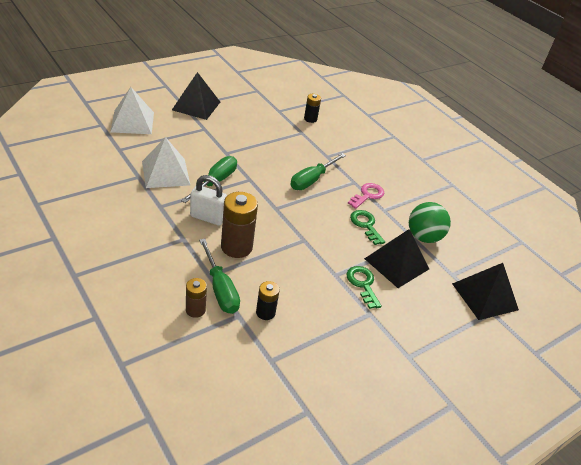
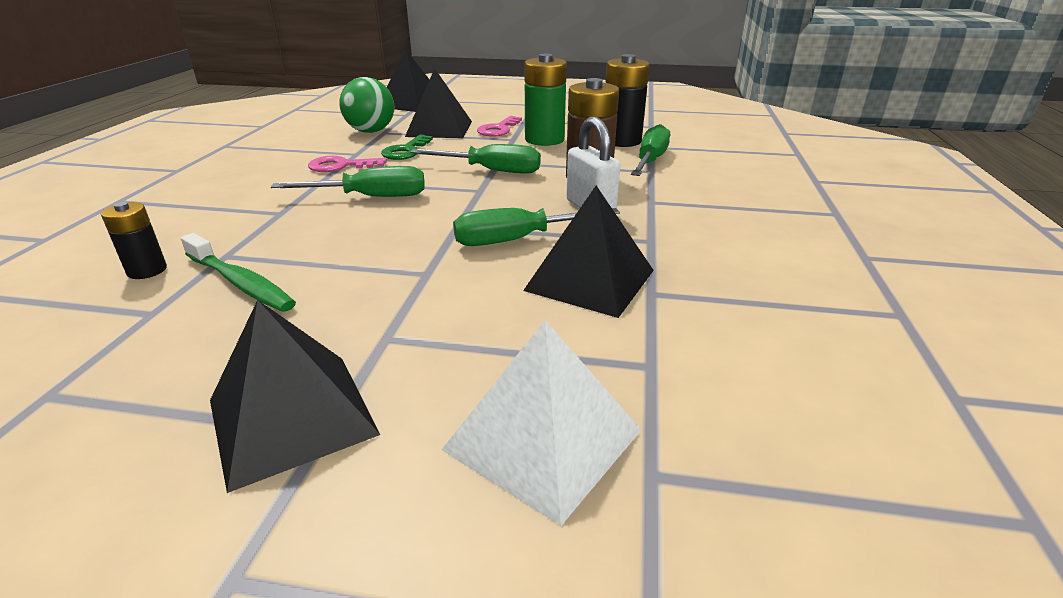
camera: 130 degrees left, 10 degrees down
white pyramid [142,137,190,188] -> black pyramid [523,186,654,318]
brown battery [186,278,207,318] -> none
black battery [256,281,280,320] -> black battery [605,54,650,147], size x1.79
green key [347,266,382,309] -> pink key [477,116,522,137]
none -> green toothbrush [181,233,296,312]
none -> green screwdriver [410,144,541,174]
none -> green battery [524,54,567,146]

